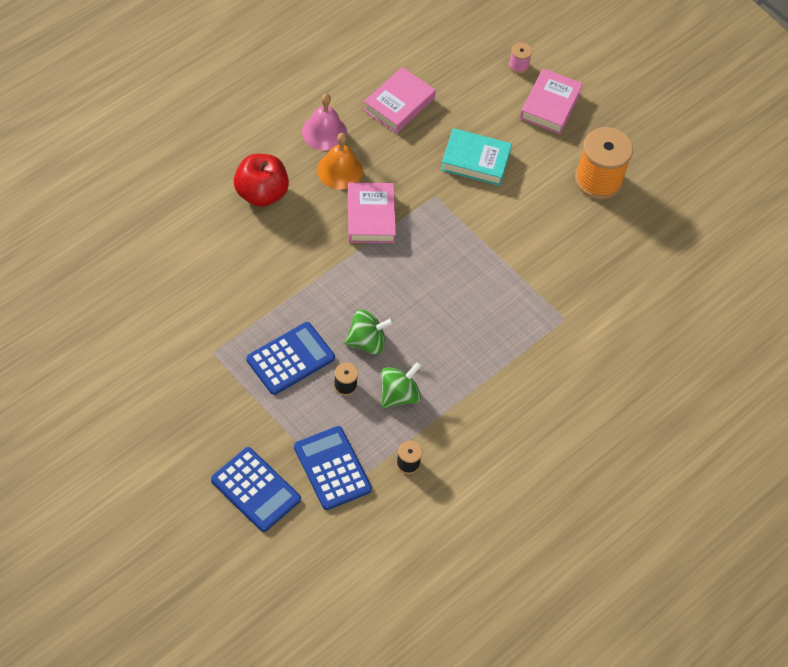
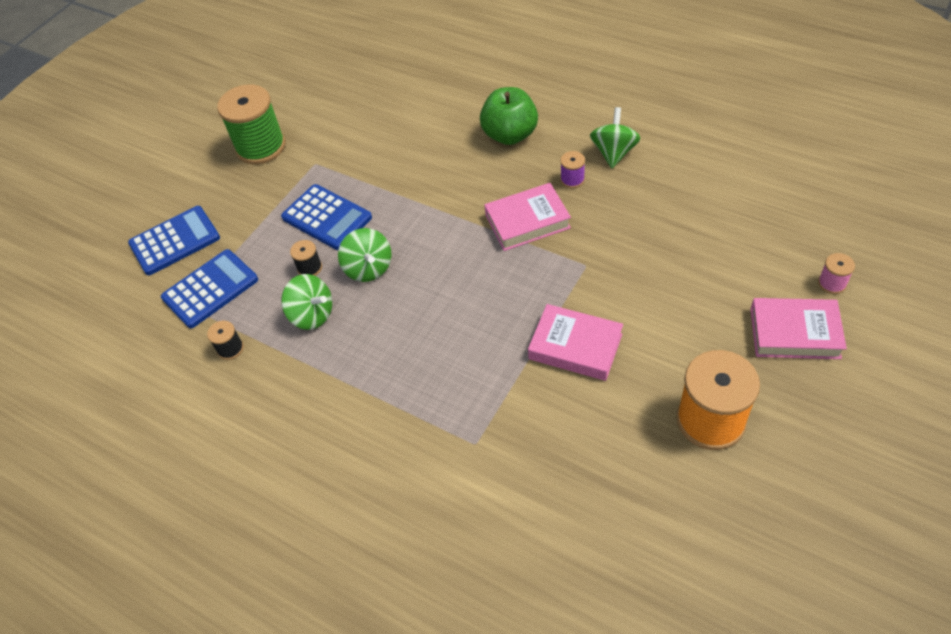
camera: 85 degrees right, 5 degrees down
blue calculator [211,447,301,532] -> blue calculator turned 150 degrees counterclockwise [128,206,220,275]
red apple [234,154,289,207] -> green apple [480,87,538,145]
pink bell [302,94,347,151] -> green spinning top [590,107,641,168]
orange bell [317,133,363,190] -> purple spool [560,151,585,188]
pink book [363,67,436,134] -> pink book moved to [528,304,623,381]
turquoise book [441,128,512,186] -> none
none -> green spool [217,84,285,164]

